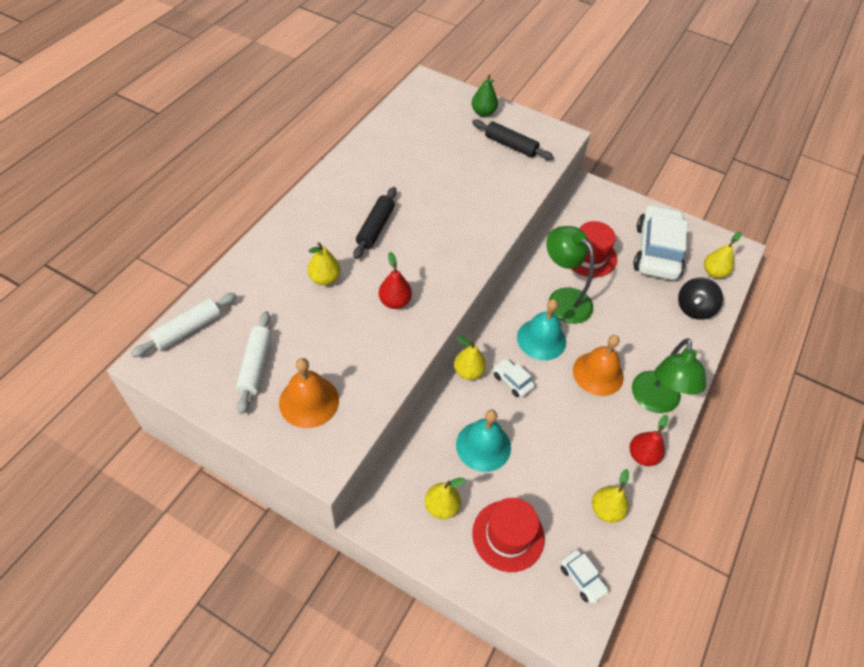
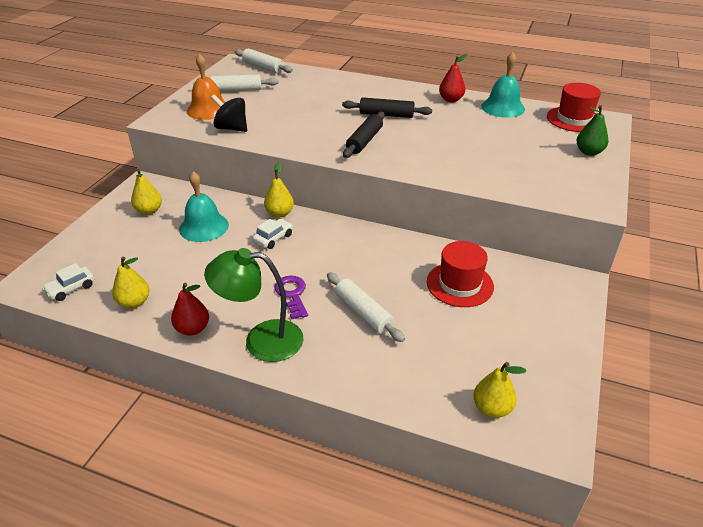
camera: 85 degrees right, 15 degrees down
yellow pear [308,242,341,285] -> none
red pear [379,252,412,309] -> red pear moved to [439,54,468,103]
black rolling pin [472,119,554,160] -> black rolling pin moved to [343,112,385,158]
red hat [472,498,545,572] -> red hat moved to [547,83,601,132]
turquoise bell [517,299,566,360] -> turquoise bell moved to [481,52,525,118]
green lamp [546,226,594,324] -> none
orange bell [573,335,624,396] -> purple key [274,276,308,319]
white car [633,204,687,280] -> none
black spinning top [678,277,723,320] -> black spinning top moved to [211,94,247,132]
none -> white rolling pin [327,272,405,342]

